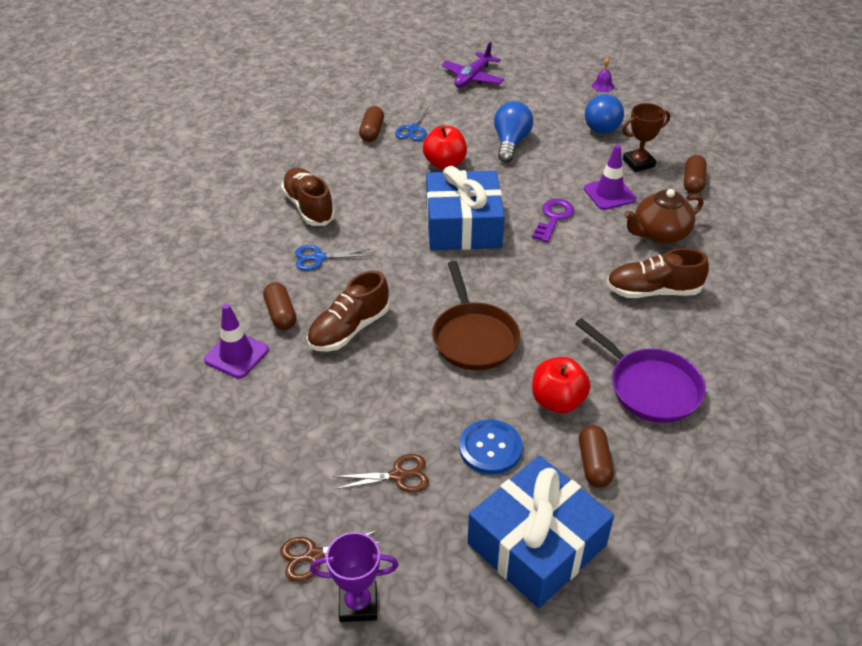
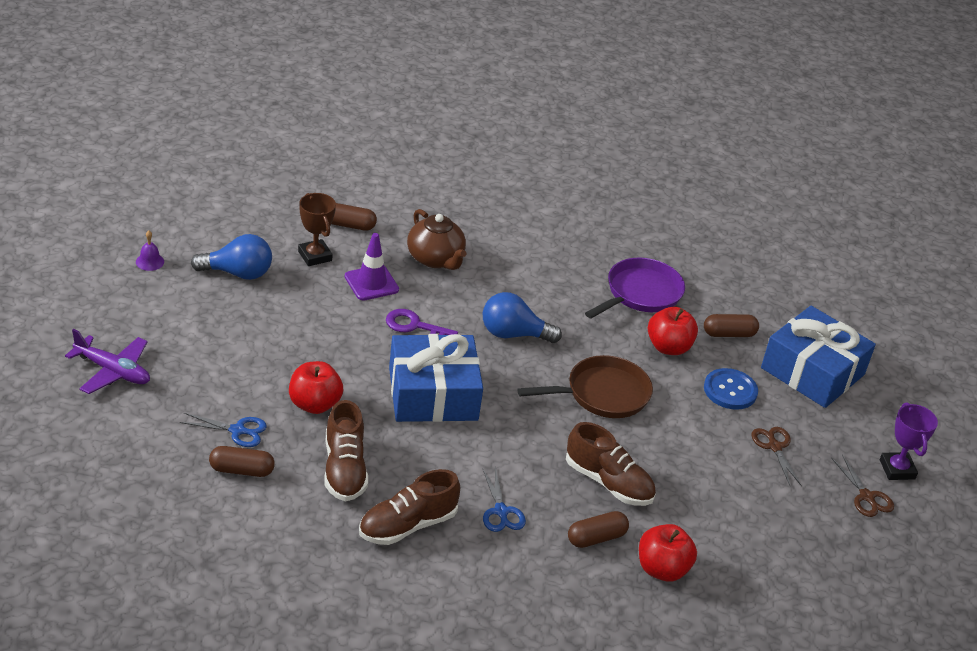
camera: 100 degrees left, 5 degrees down
purple traffic cone [204,304,269,379] -> red apple [639,524,697,581]
blue light bulb [494,101,533,163] -> blue light bulb moved to [483,292,562,343]
brown shoe [607,248,709,298] -> brown shoe moved to [324,400,368,502]

